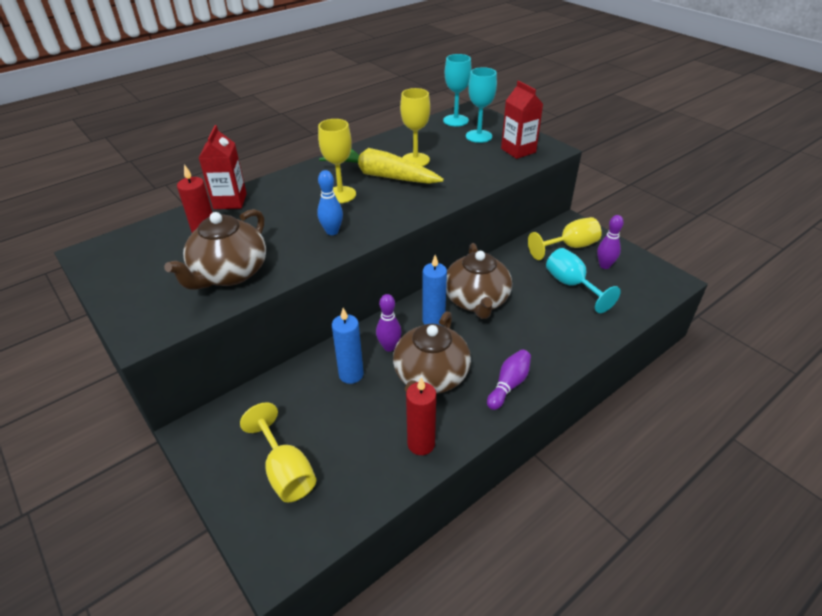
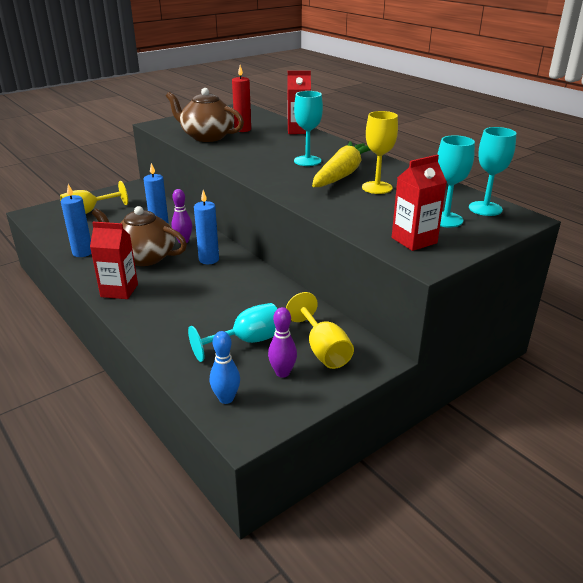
camera: 90 degrees right, 10 degrees down
blue bowling pin [317,170,343,235] -> blue bowling pin moved to [210,331,240,404]
yellow goblet [318,119,356,203] -> turquoise goblet [294,91,323,166]
red candle [406,377,436,455] -> blue candle [61,184,92,257]
brown teapot [446,243,512,319] -> none
purple bowling pin [487,349,531,410] -> red carton [90,222,138,299]

